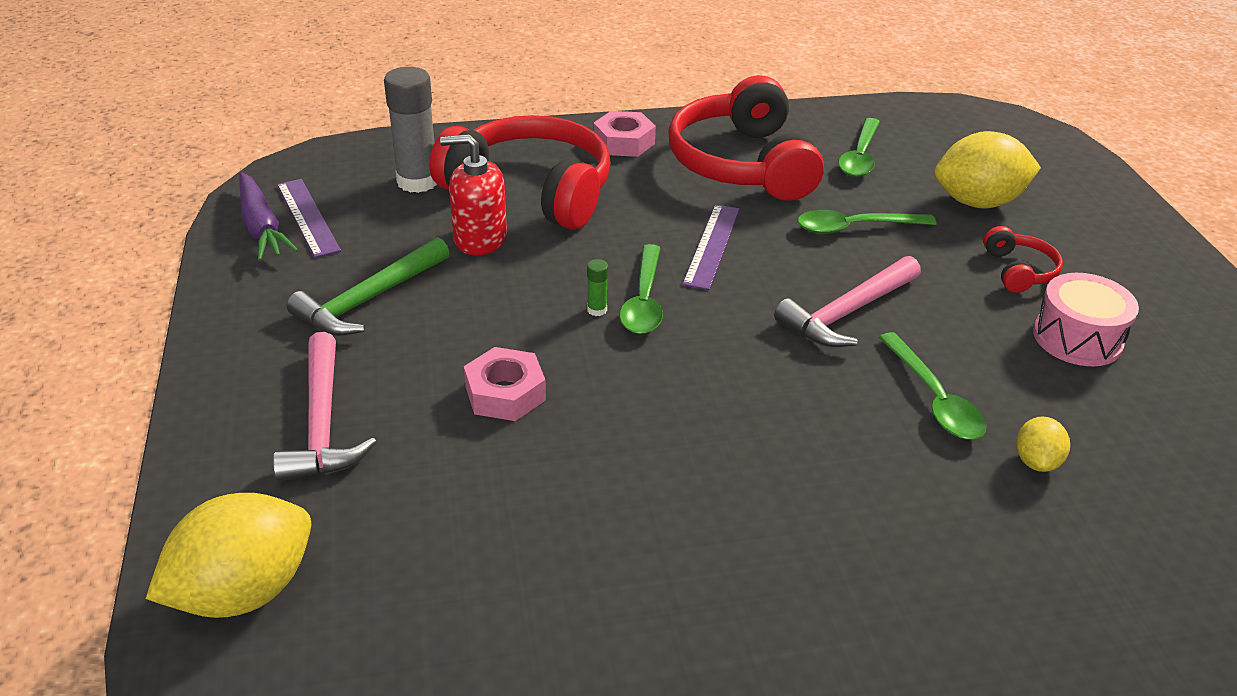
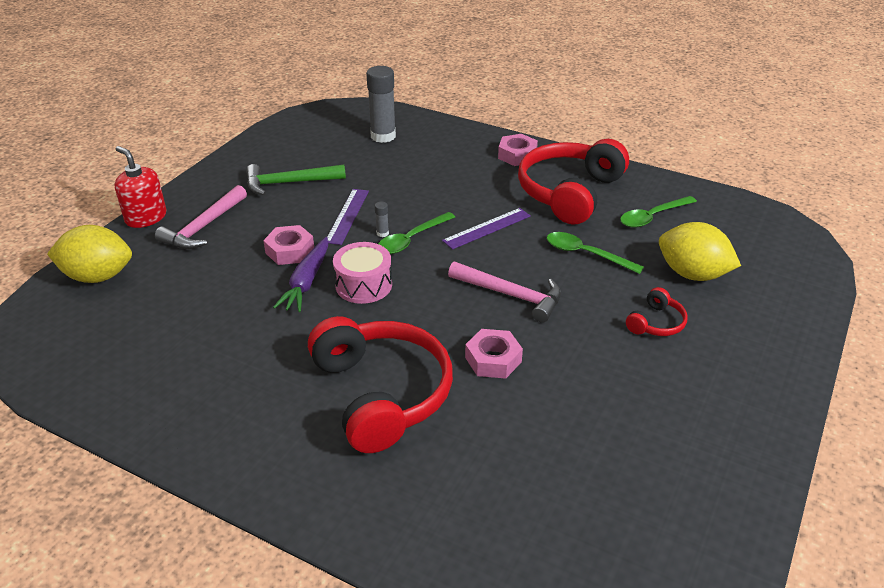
camera: 40 degrees right, 0 degrees up
purple carrot [239,172,298,261] -> purple carrot moved to [273,237,328,312]
purple ruler [277,179,341,258] -> purple ruler moved to [327,189,369,245]
red headphones [430,115,611,230] -> red headphones moved to [308,316,453,453]
red soap dispenser [440,134,507,255] -> red soap dispenser moved to [114,146,167,228]
green glue stick [587,259,608,316] -> grey glue stick [375,202,389,237]
pink hammer [774,256,921,347] -> pink hammer turned 150 degrees counterclockwise [448,262,561,323]
green spoon [879,332,986,439] -> pink nut [465,329,523,379]
yellow lemon [1016,416,1070,472] -> none
pink drum [1033,273,1139,367] -> pink drum moved to [333,242,392,304]

